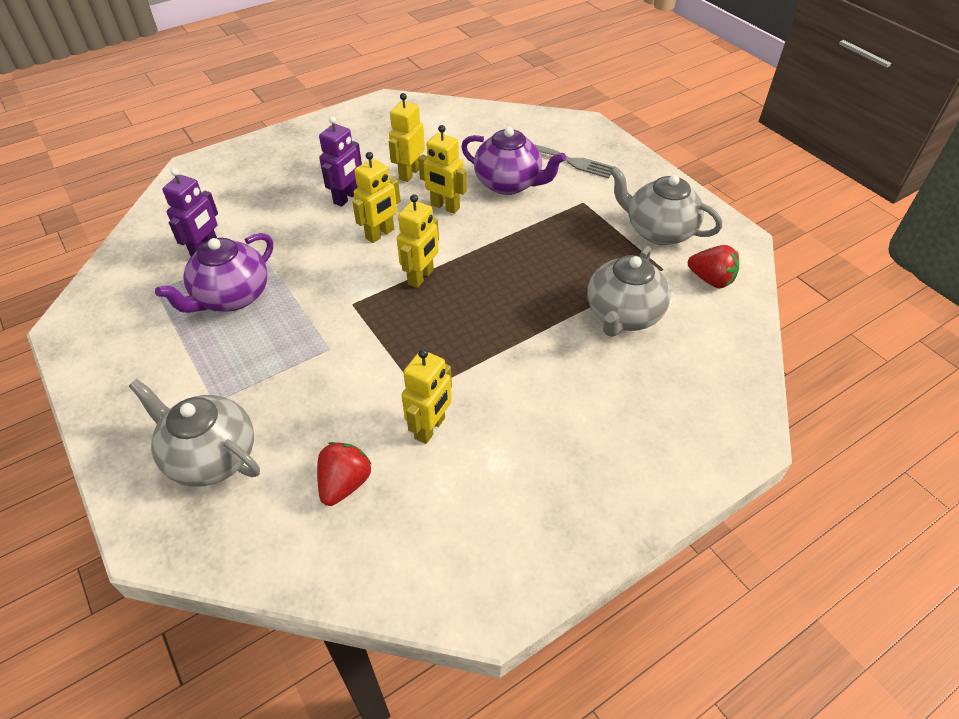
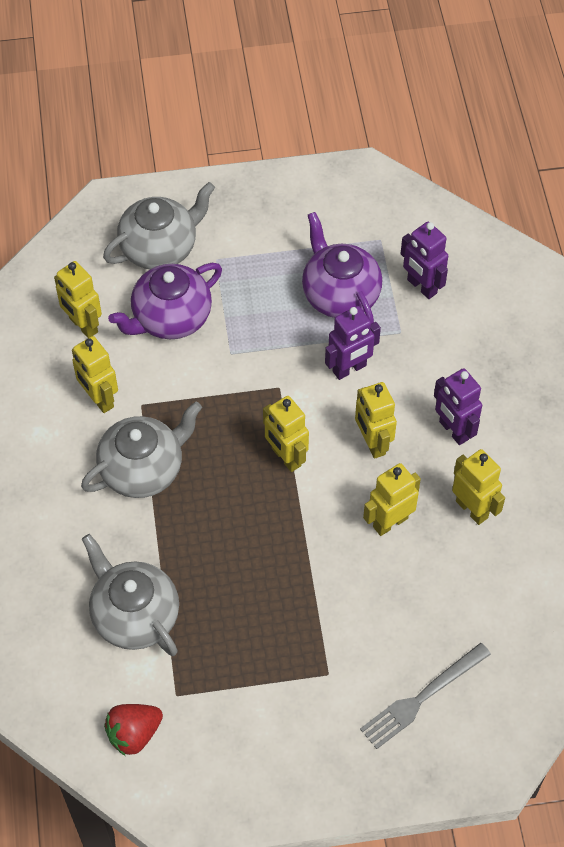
camera: 115 degrees right, 10 degrees up
red strawberry [317,442,371,506] -> yellow robot [54,261,102,338]
purple teapot [461,127,566,195] -> purple teapot moved to [108,263,222,339]
grey teapot [610,166,722,245] -> grey teapot moved to [81,402,202,498]
none -> purple robot [325,306,381,380]

